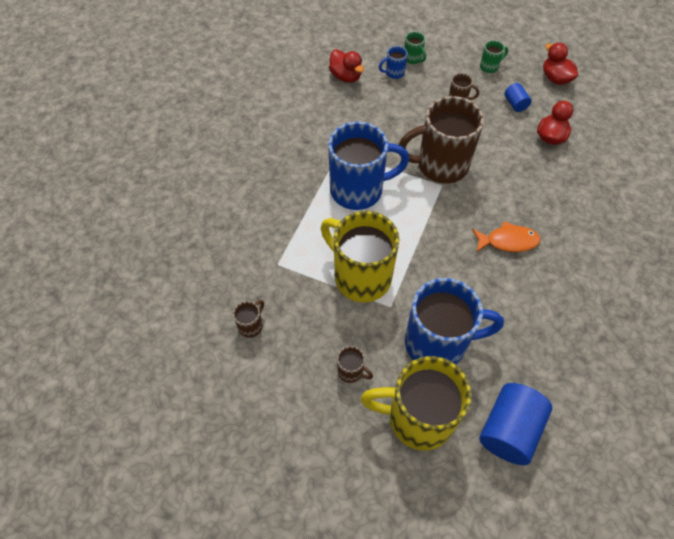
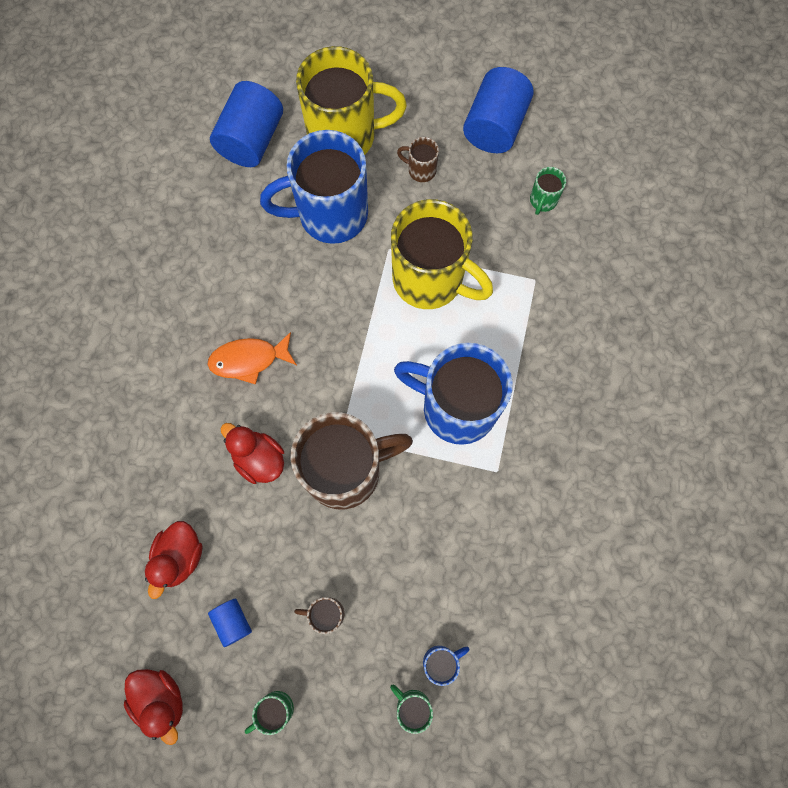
camera: 170 degrees right, 15 degrees up
brown mug [233,300,264,338] -> green mug [530,167,566,215]
blue mug [328,121,409,210] -> blue mug turned 45 degrees clockwise [394,343,513,445]
red duck [329,49,364,83] -> red duck moved to [220,423,284,484]
none -> blue cylinder [463,67,534,153]

